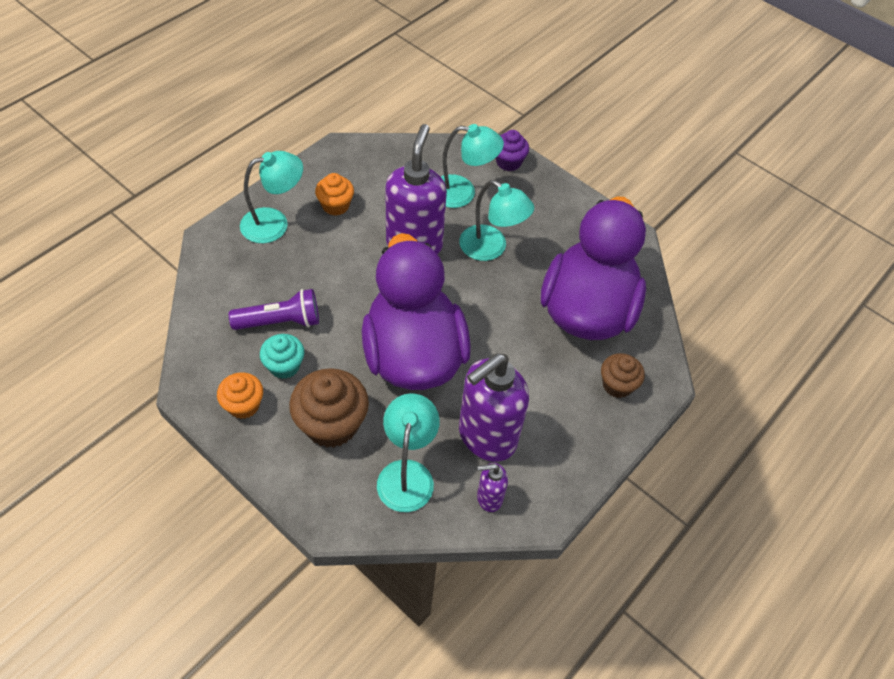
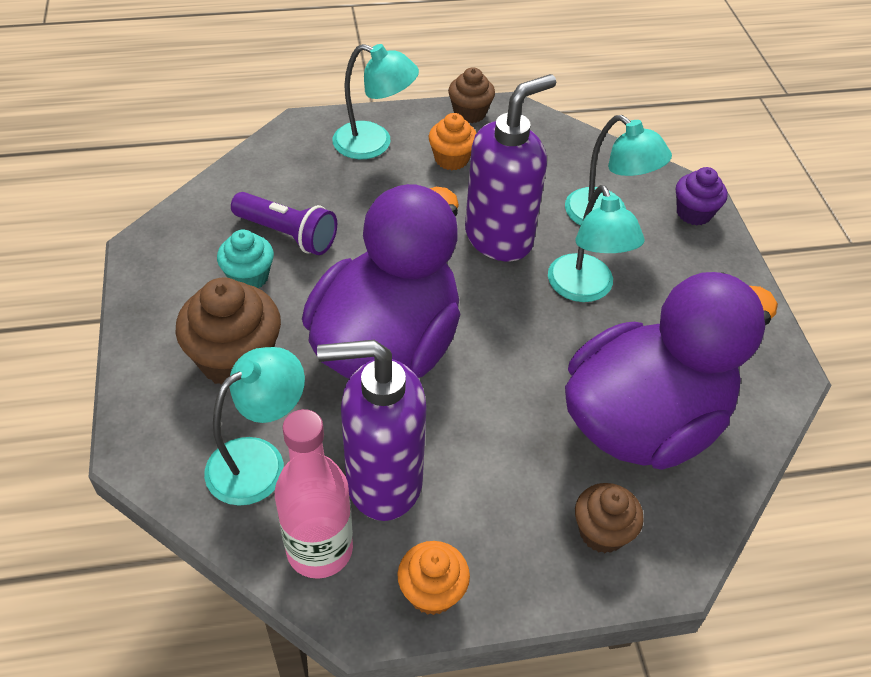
camera: 40 degrees right, 5 degrees down
orange cupcake [217,372,263,419] -> orange cupcake moved to [397,541,470,615]
purple soap dispenser [477,463,508,512] -> pink bottle [275,409,353,579]
none -> brown cupcake [448,67,495,123]

